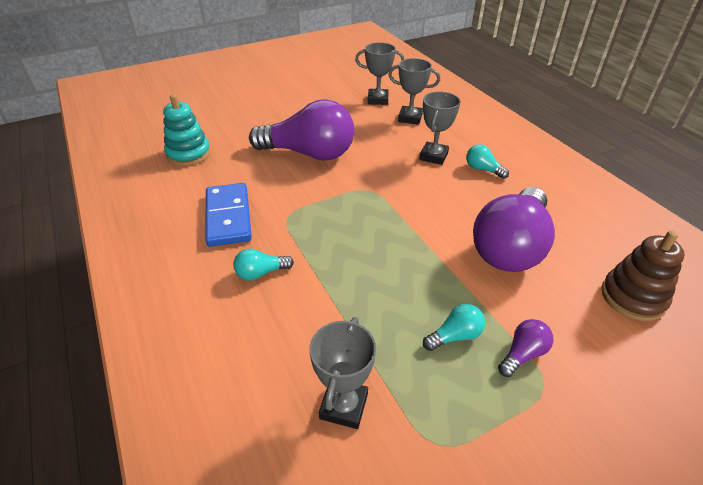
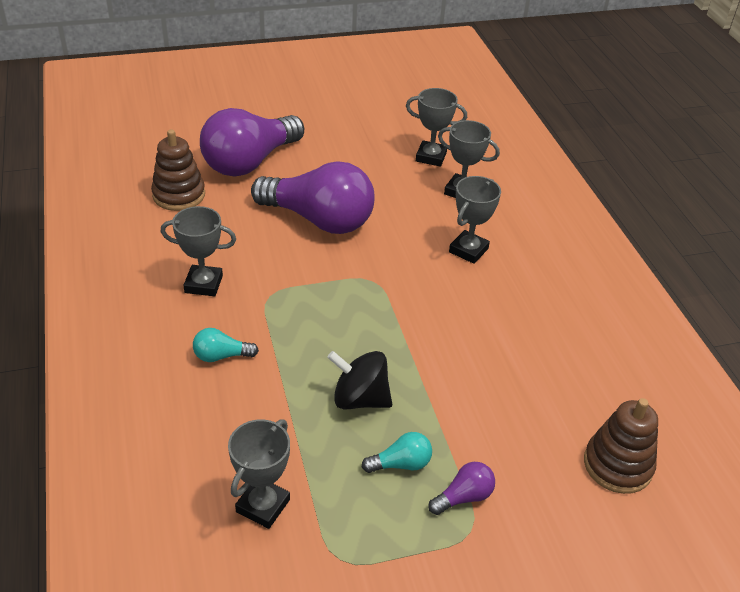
camera: 10 degrees right, 0 degrees up
turquoise stacking toy [163,94,211,166] -> brown stacking toy [151,129,205,211]
blue domino [205,183,252,247] -> grey trophy [161,206,236,296]
turquoise light bulb [466,144,509,179] -> none
purple light bulb [473,187,555,272] -> purple light bulb moved to [200,108,304,176]
none -> black spinning top [327,351,392,410]

